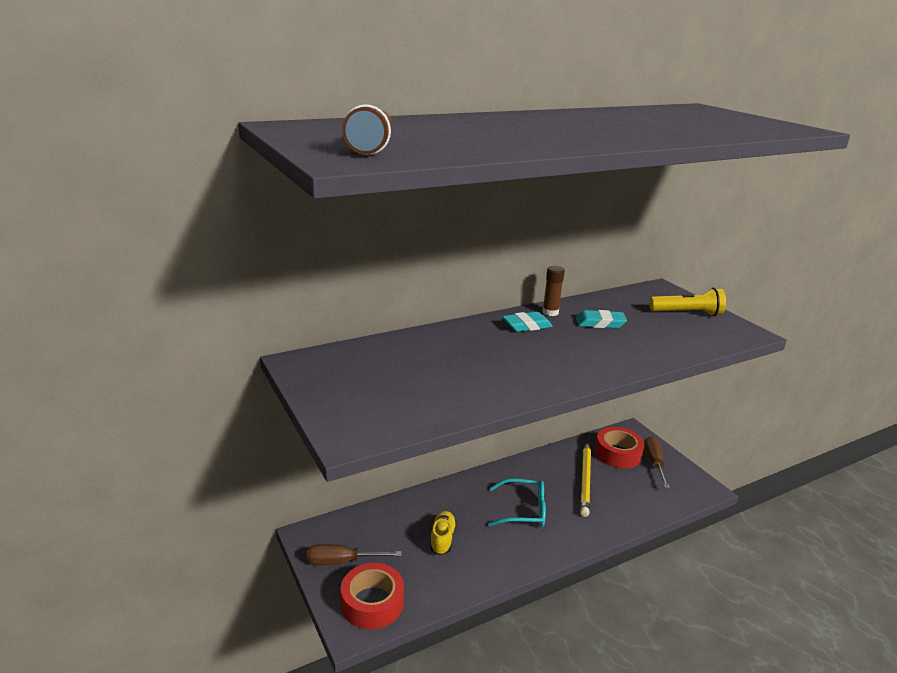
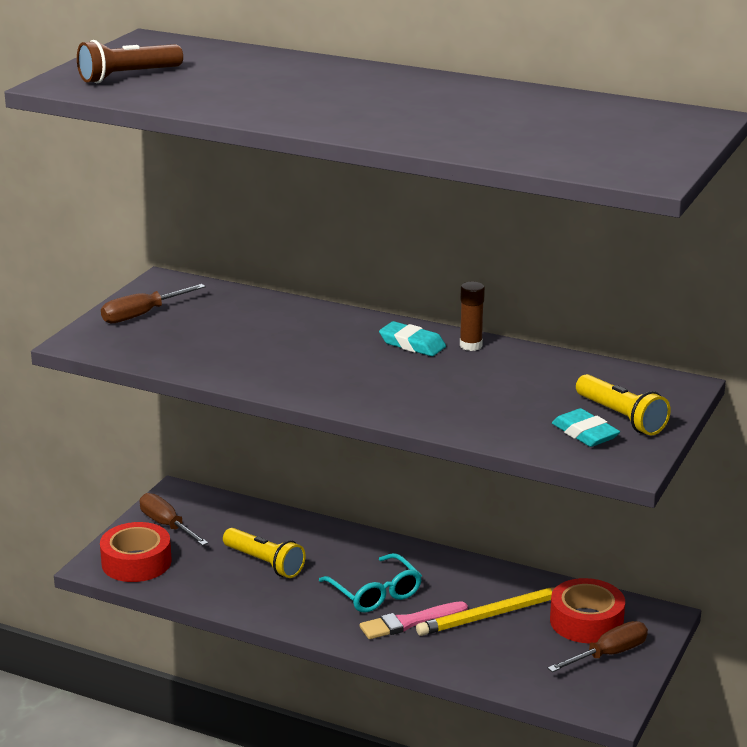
camera: 55 degrees right, 0 degrees up
yellow shoe [430,511,457,555] -> yellow flashlight [223,528,306,578]
turquoise eraser [576,310,627,328] -> turquoise eraser moved to [552,408,620,447]
none -> brown screwdriver [101,284,206,323]
none -> pink brush [360,601,468,639]

